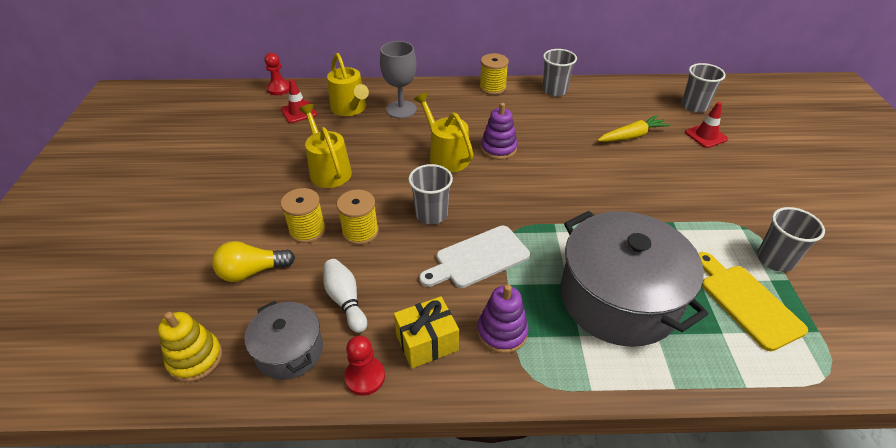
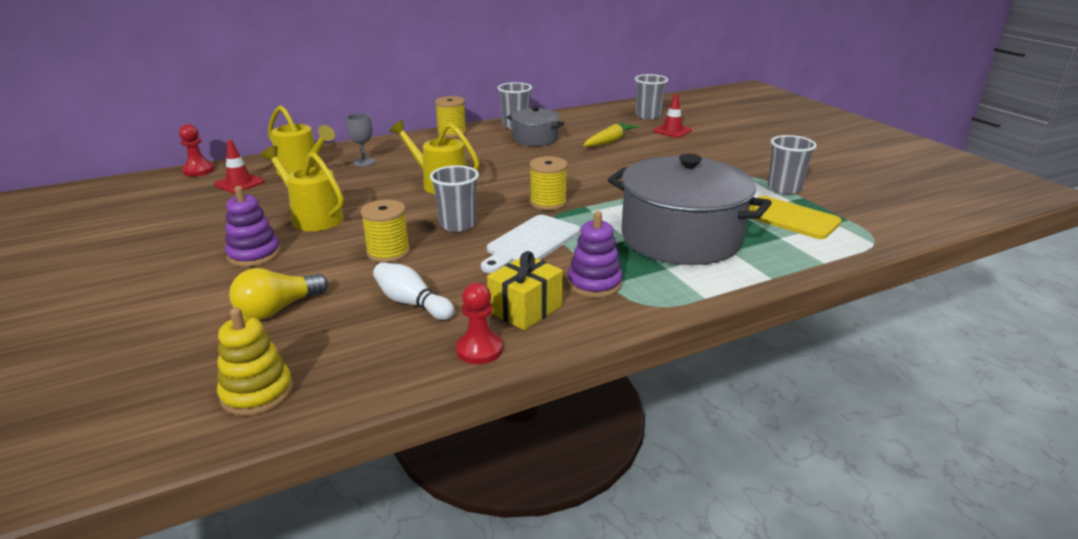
camera: 25 degrees left, 15 degrees down
grey pot [245,301,323,380] -> grey pot moved to [507,106,565,146]
yellow spool [281,188,326,243] -> yellow spool moved to [529,156,568,210]
grey goblet [380,41,417,118] -> grey goblet [347,113,375,166], size x0.62
purple stacking toy [481,103,517,160] -> purple stacking toy moved to [225,186,281,267]

